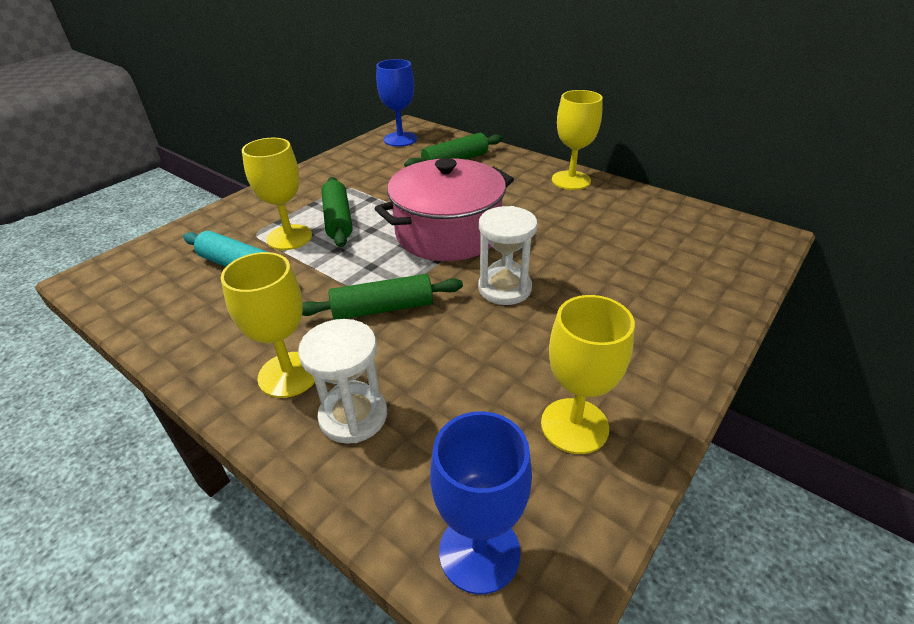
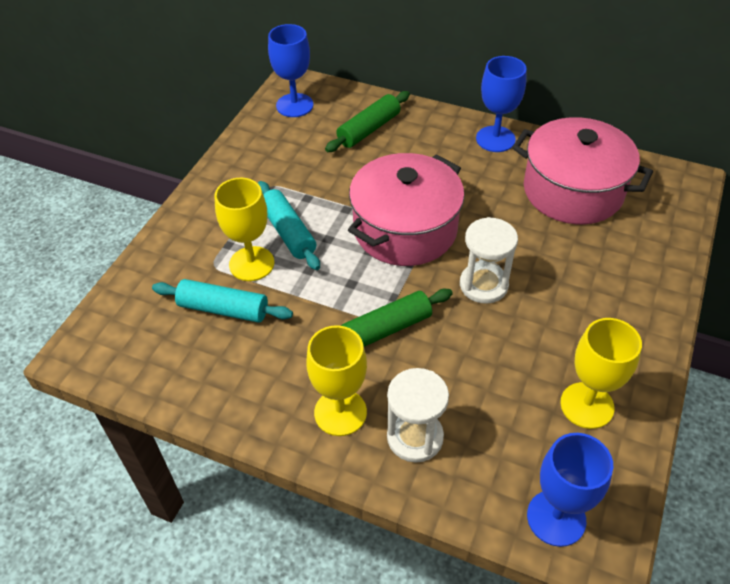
camera: 15 degrees left, 10 degrees up
green rolling pin [321,177,353,247] -> turquoise rolling pin [258,181,320,270]
yellow goblet [552,90,603,190] -> blue goblet [476,56,527,152]
none -> pink pot [512,117,653,224]

